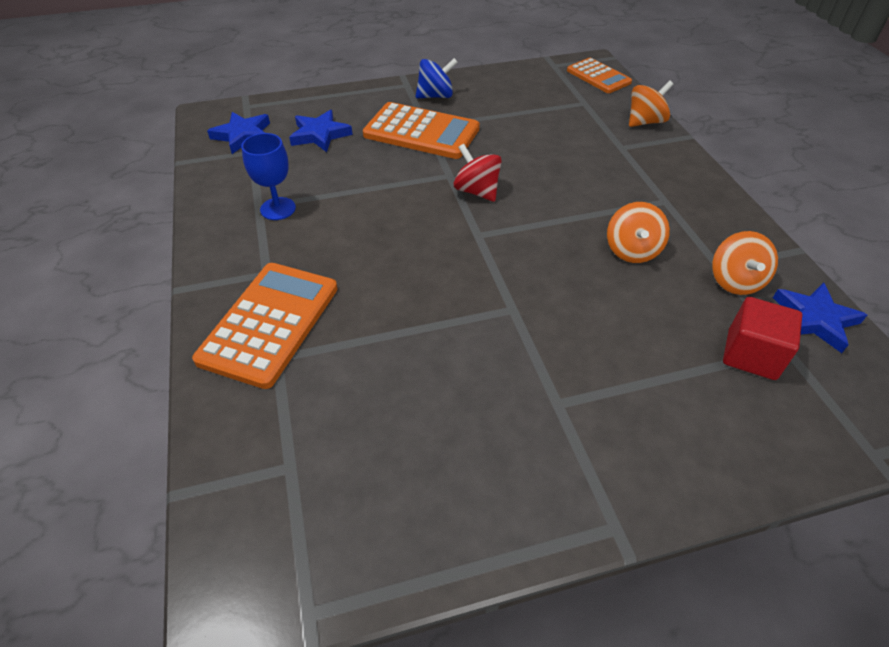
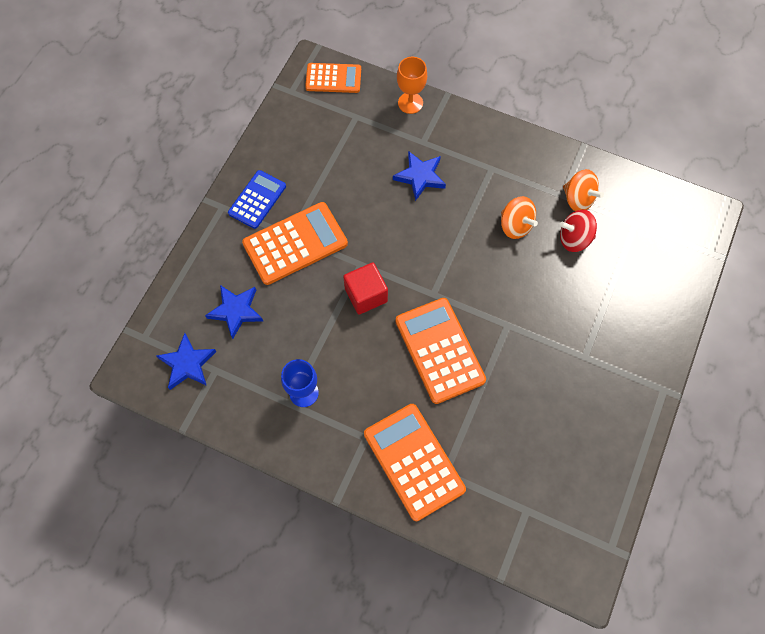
camera: 50 degrees left, 20 degrees up
blue spinning top [416,58,458,99] -> blue calculator [228,170,286,229]
red spinning top [454,144,502,202] -> red spinning top moved to [560,210,597,252]
orange spinning top [629,80,674,127] -> orange goblet [397,57,427,114]
red cube [723,297,802,380] -> red cube moved to [343,263,388,314]
blue star [773,282,867,353] -> blue star moved to [393,151,446,201]
none -> orange calculator [395,298,486,404]

